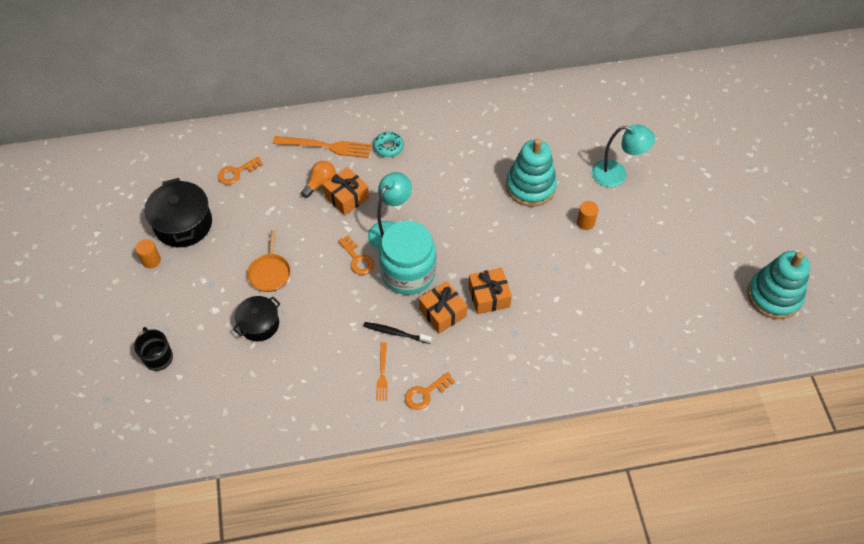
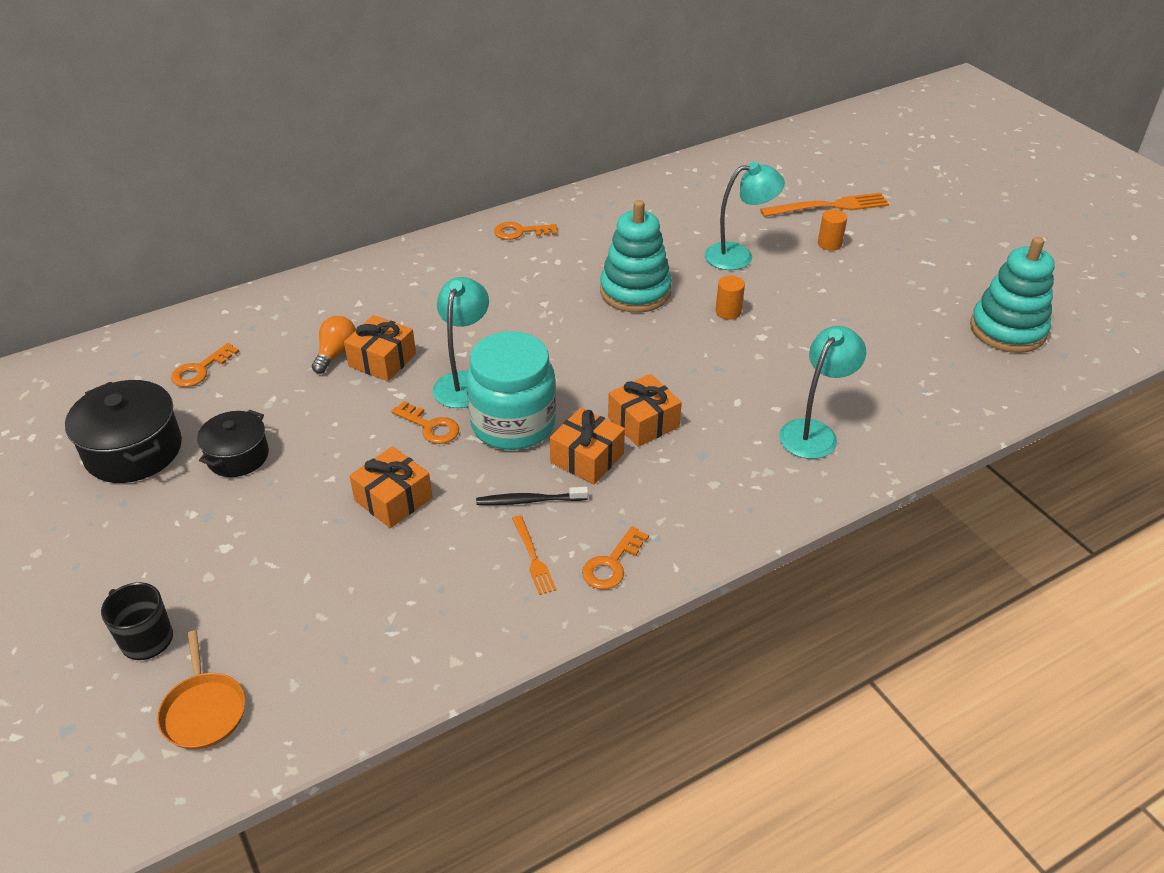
camera: 20 degrees left, 15 degrees down
orange cylinder [135,239,161,268] -> orange cylinder moved to [818,209,847,251]
black pot [233,296,281,341] -> black pot moved to [197,410,269,477]
orange pan [247,230,291,292] -> orange pan moved to [157,631,245,750]
orange fork [273,136,371,158] -> orange fork moved to [760,193,889,217]
turquoise donut [373,132,404,157] -> none
none -> orange gift [349,446,433,528]
none -> orange key [494,222,557,240]
none -> turquoise lamp [779,326,866,459]

